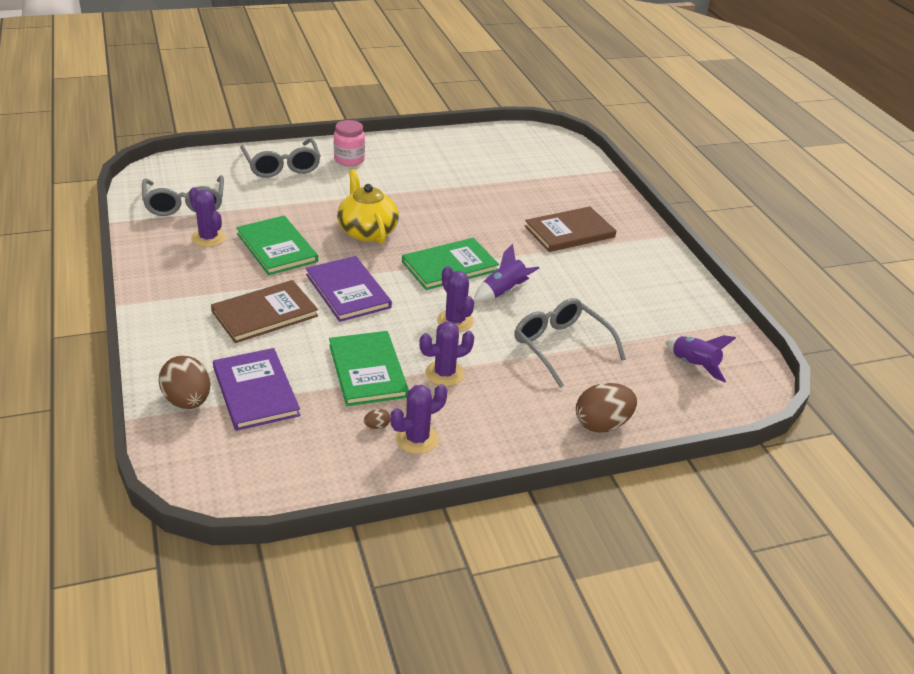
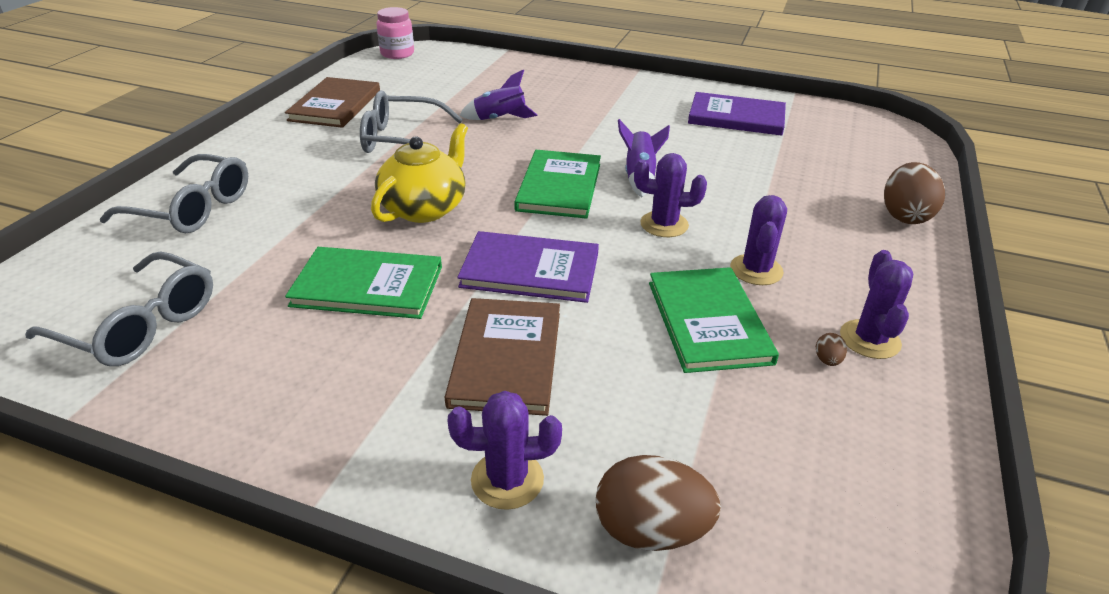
camera: 50 degrees left, 0 degrees up
purple cactus [189,187,226,247] -> purple cactus moved to [448,391,562,510]
purple book [213,348,300,431] -> purple book moved to [688,92,786,136]
green book [329,331,409,406] -> green book turned 60 degrees clockwise [649,267,779,373]
pink jar [334,120,365,166] -> pink jar moved to [376,7,414,59]
yellow teapot [337,169,399,244] -> yellow teapot turned 105 degrees clockwise [371,123,468,223]
grey glasses [514,298,626,388] -> grey glasses moved to [360,90,463,153]
brown book [525,206,616,252] -> brown book moved to [285,77,380,128]
purple rocket [666,335,736,382] -> purple rocket moved to [459,70,538,120]

